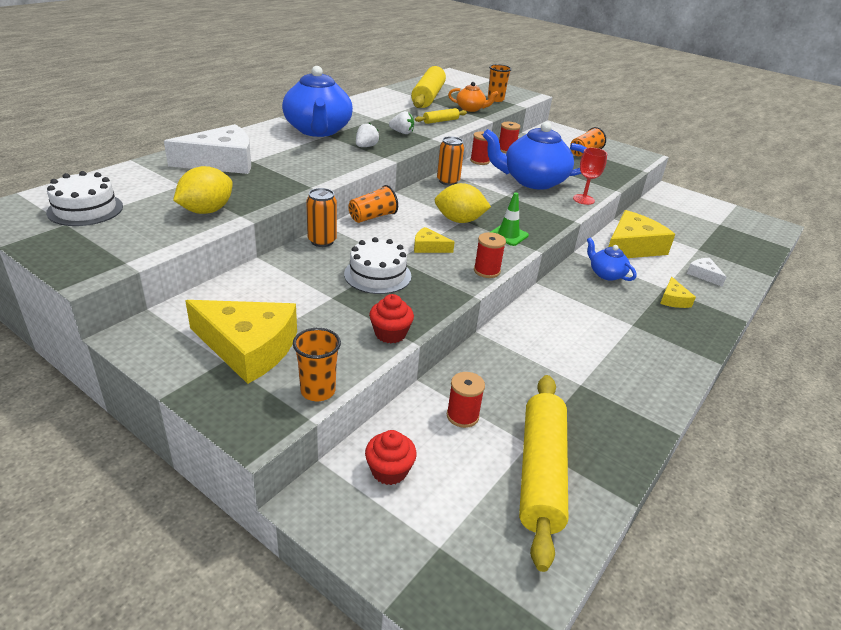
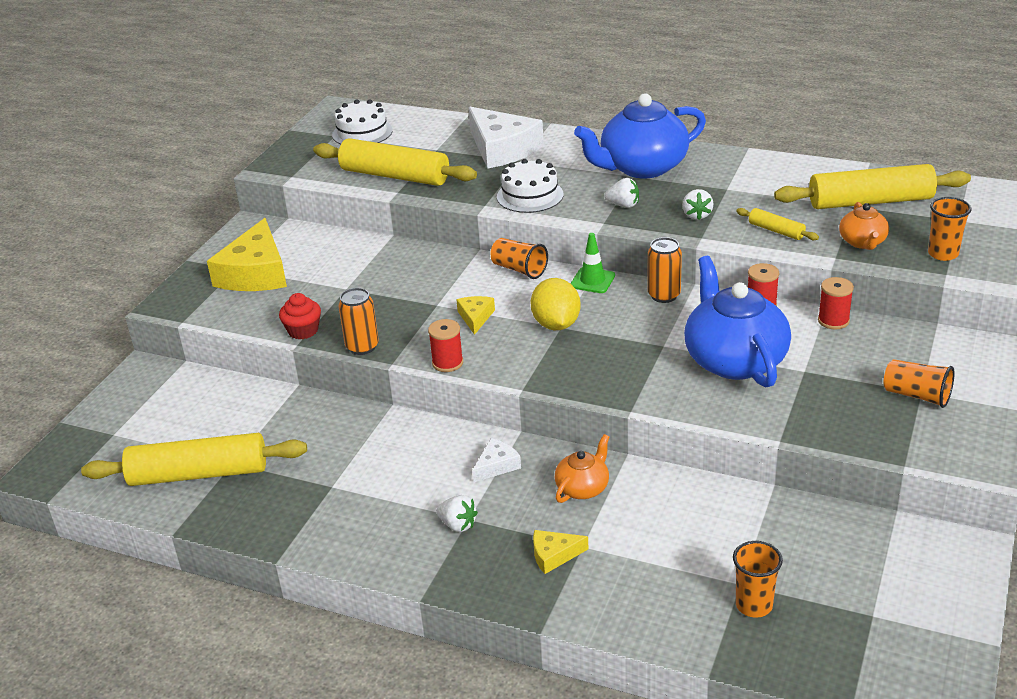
camera: 80 degrees right, 0 degrees up
yellow lemon [173,166,233,214] -> yellow rolling pin [313,138,477,186]
orange cup [293,328,341,401] -> orange cup moved to [733,541,783,618]
orange can [306,188,337,247] -> orange can moved to [338,288,379,355]
white cake [344,237,411,294] -> white cake moved to [497,159,564,213]
red cupcake [365,430,417,485] -> none
red spool [447,372,485,428] -> none
green traffic cone [491,192,529,246] -> green traffic cone moved to [570,233,615,293]
red goblet [573,148,607,205] -> none
blue teapot [587,237,637,281] -> orange teapot [555,434,609,503]
yellow cheese [608,210,675,258] -> none
white cheese [687,258,726,286] -> white cheese moved to [473,438,521,482]
none -> white strawberry [436,495,478,532]

